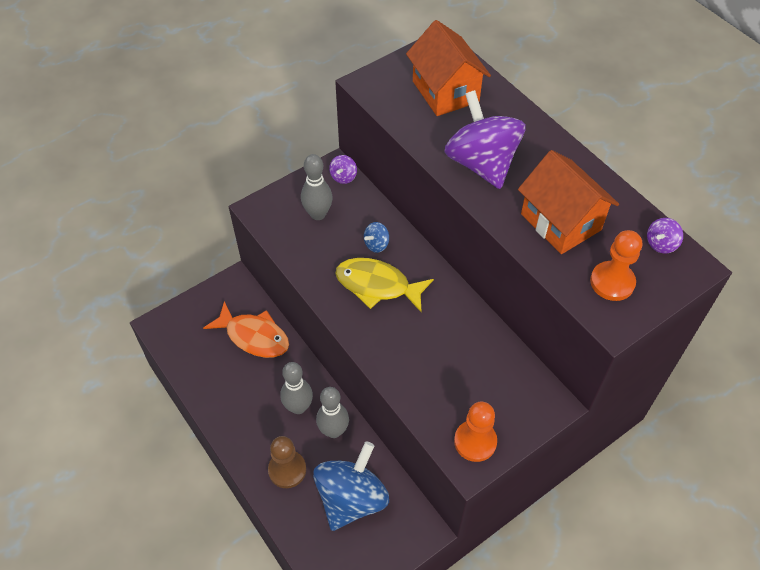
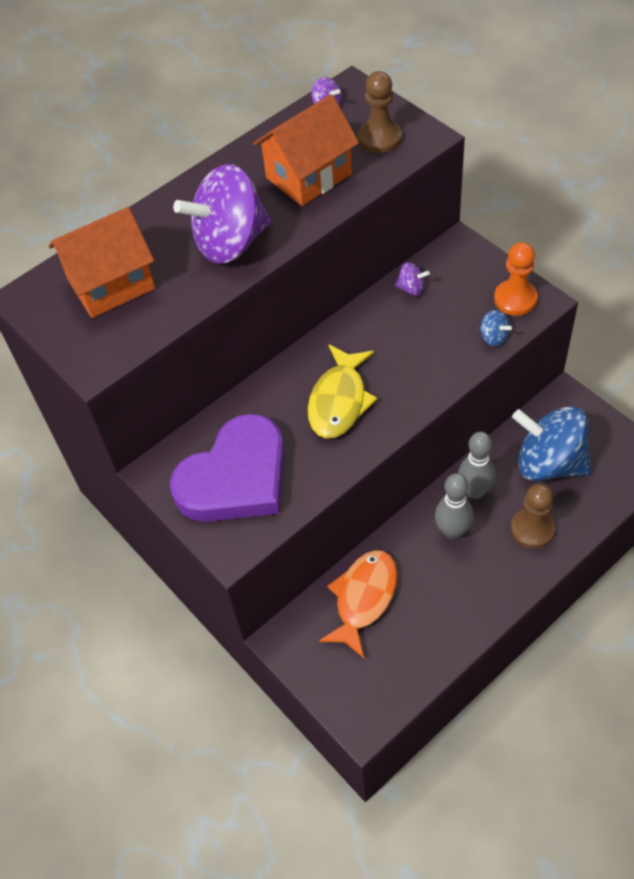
camera: 90 degrees left, 0 degrees up
grey bowling pin [301,154,333,220] -> purple heart [170,414,284,522]
purple spinning top [329,155,357,184] -> purple spinning top moved to [395,262,430,296]
blue spinning top [364,222,389,253] -> blue spinning top moved to [480,310,512,347]
orange pawn [590,230,642,301] -> brown pawn [358,71,402,153]

